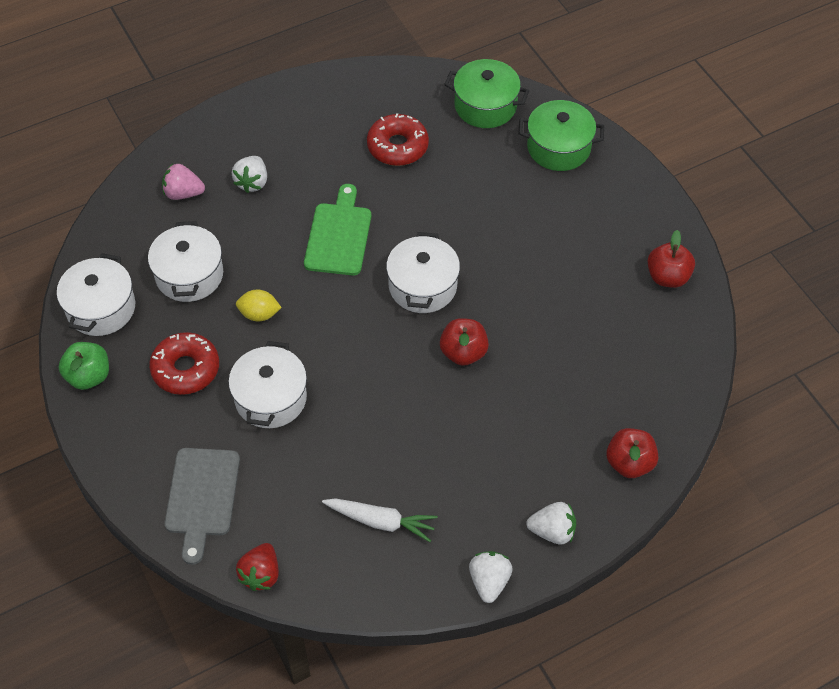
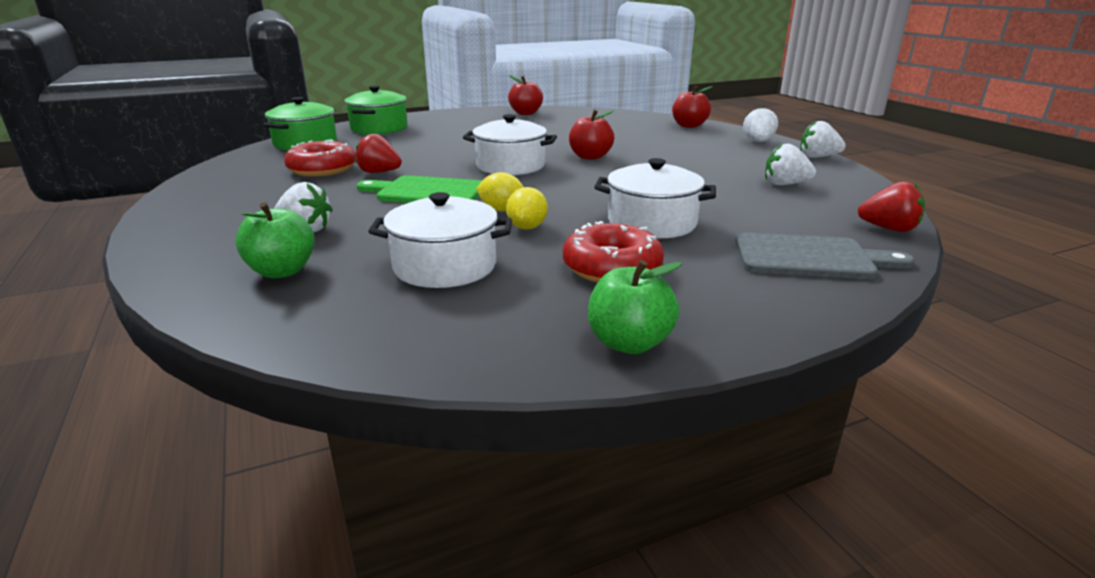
camera: 85 degrees left, 30 degrees down
white pot [57,253,135,336] -> none
pink strawberry [162,164,205,200] -> green apple [235,202,315,278]
white carrot [322,498,438,542] -> white strawberry [765,144,816,185]
none -> red strawberry [355,133,402,173]
none -> yellow lemon [476,172,523,212]

